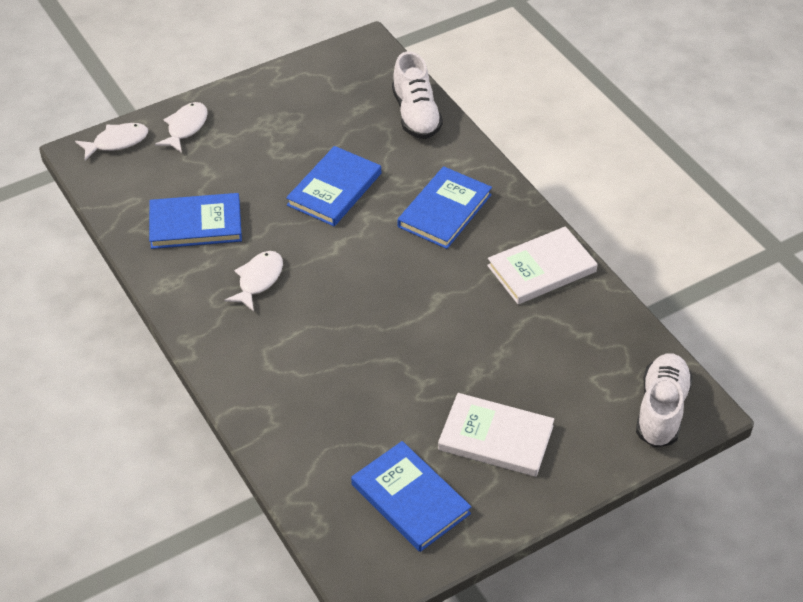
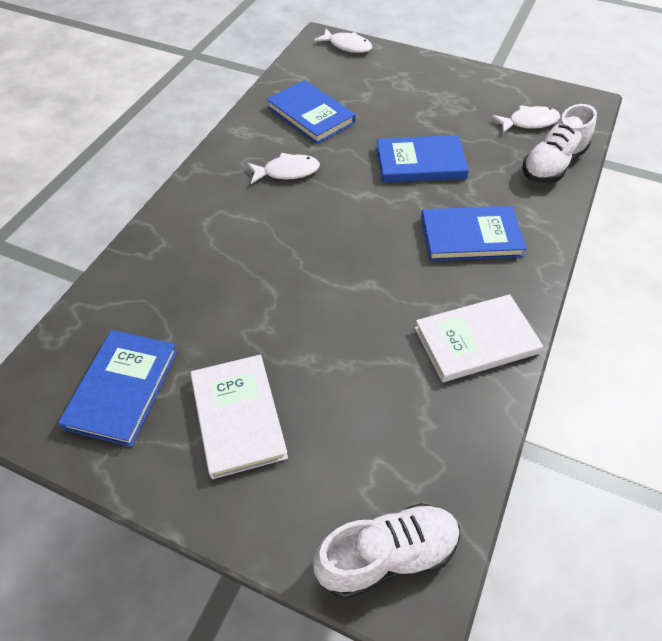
camera: 55 degrees right, 5 degrees up
white fish [155,102,208,153] -> white fish moved to [492,105,560,133]
white book [487,226,597,305] -> white book turned 45 degrees counterclockwise [415,294,543,382]

